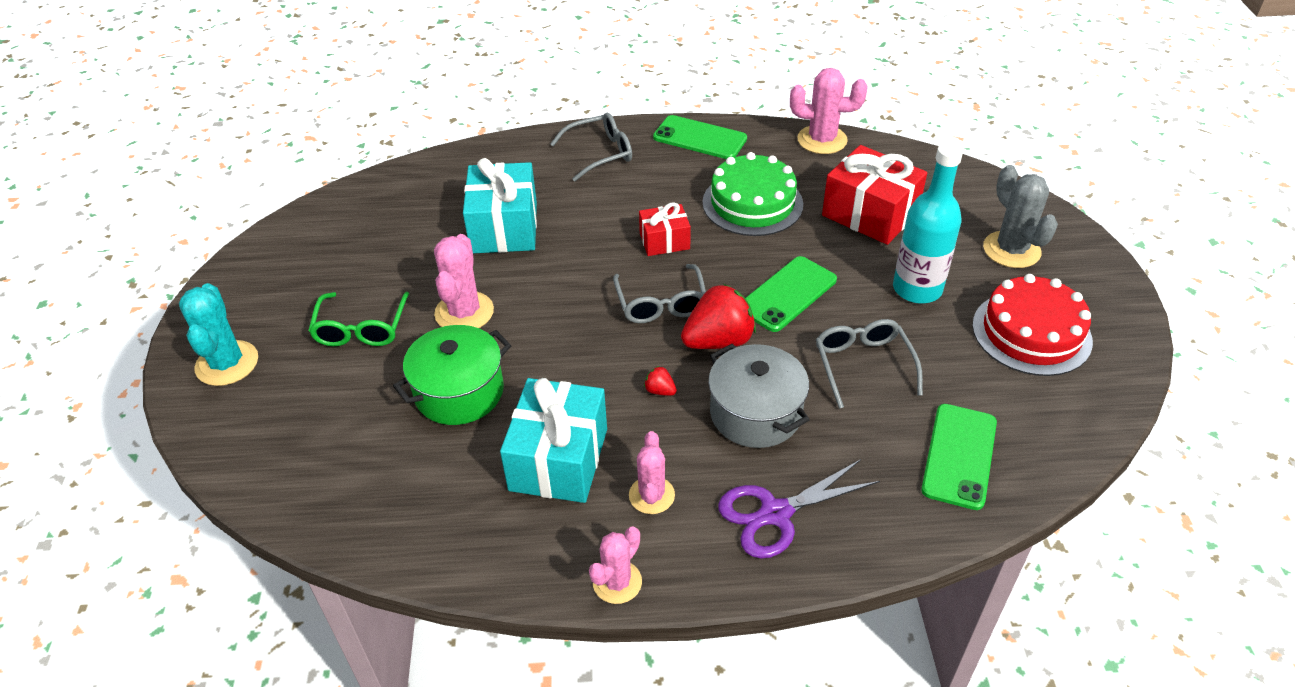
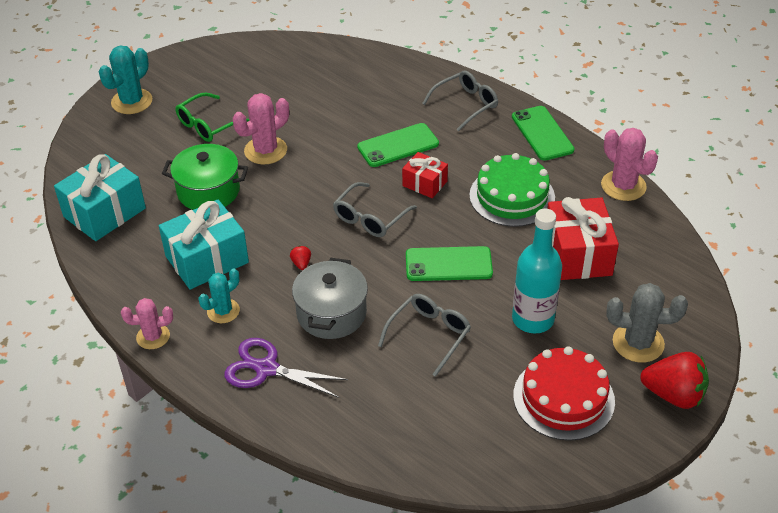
camera: 45 degrees right, 0 degrees up
turquoise gift [463,158,537,253] -> turquoise gift moved to [54,154,146,241]
grey glasses [550,112,632,182] -> grey glasses turned 60 degrees counterclockwise [422,70,498,131]
pink cactus [629,431,675,514] -> turquoise cactus [199,268,240,323]
red strawberry [681,284,756,349] -> red strawberry moved to [640,352,709,409]
green phone [921,404,997,510] -> green phone moved to [357,123,439,167]
grey cactus [983,165,1058,268] -> grey cactus turned 75 degrees clockwise [607,283,688,363]

